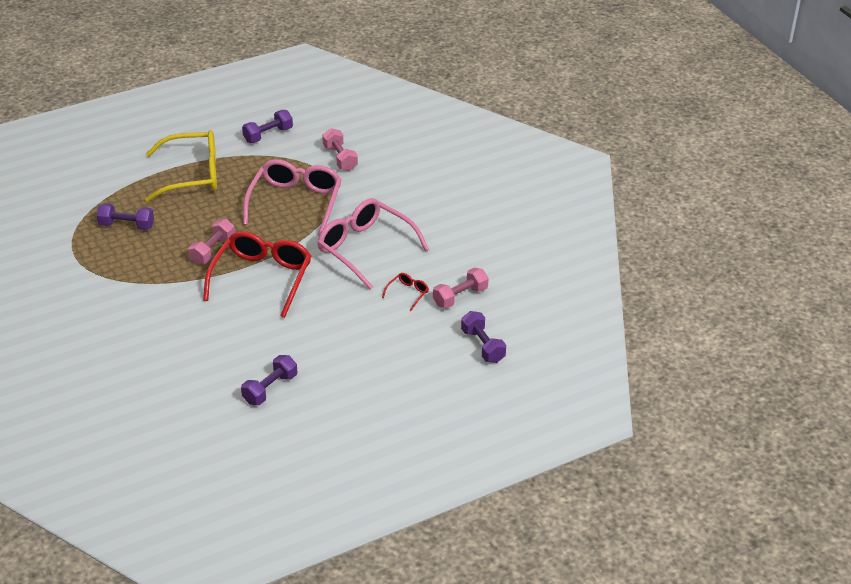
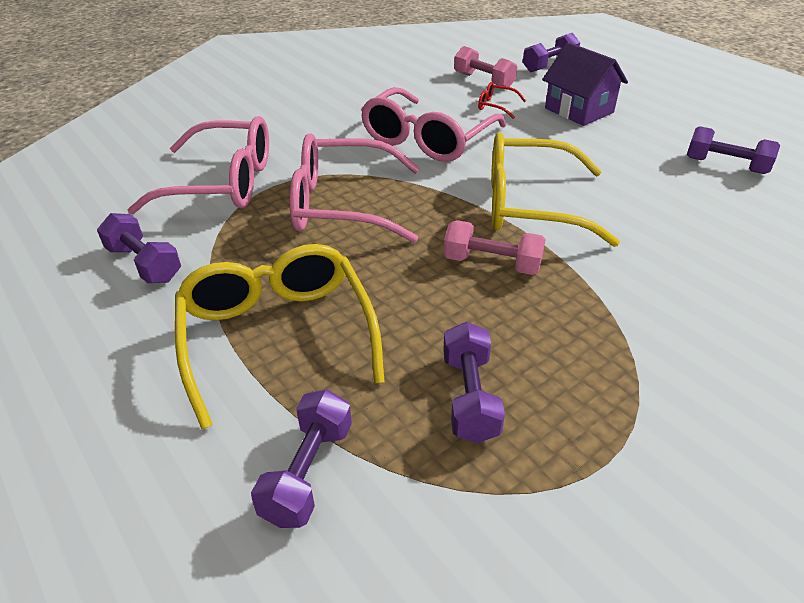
camera: 100 degrees left, 0 degrees up
red glasses [203,231,311,318] -> yellow glasses [491,132,620,247]
pink dumbbell [322,128,358,171] -> pink glasses [128,116,269,214]
none -> purple dumbbell [251,390,352,528]
none -> purple house [542,42,628,126]

